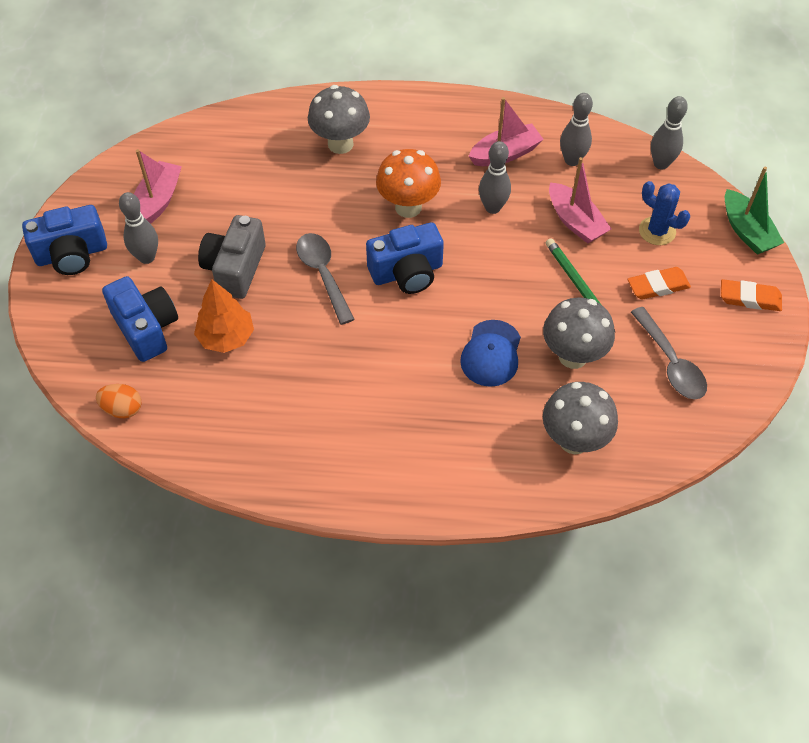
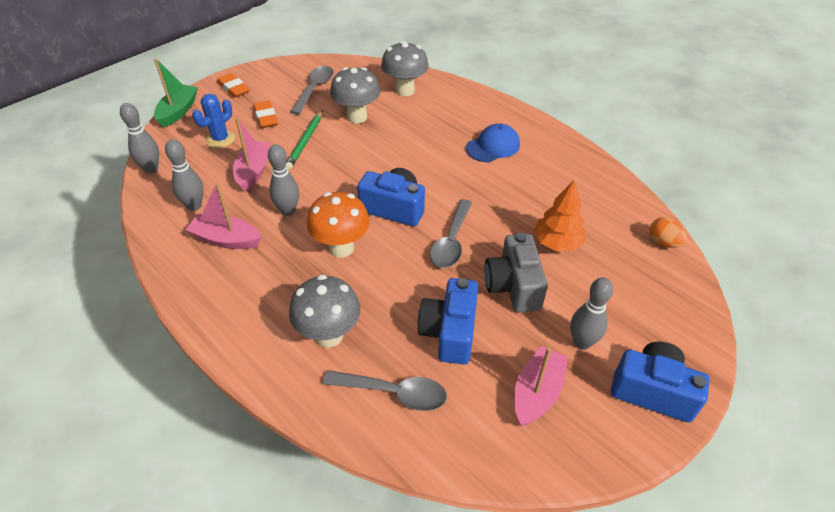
camera: 140 degrees left, 10 degrees down
blue camera [102,276,178,362] -> blue camera moved to [417,278,478,365]
pink boat [134,149,182,224] -> pink boat turned 150 degrees clockwise [514,346,568,426]
grey camera [198,215,266,299] -> grey camera turned 120 degrees clockwise [484,233,548,313]
blue cap [460,320,521,387] -> blue cap moved to [466,124,520,162]
orange eraser [628,267,691,300] -> orange eraser turned 45 degrees clockwise [253,101,278,128]
blue cactus [639,181,690,245] -> blue cactus turned 45 degrees clockwise [192,94,235,148]
none -> grey spoon [323,370,447,411]

